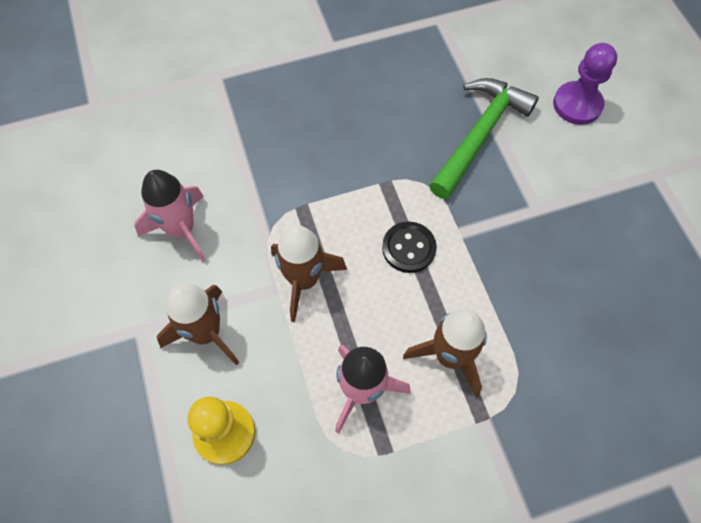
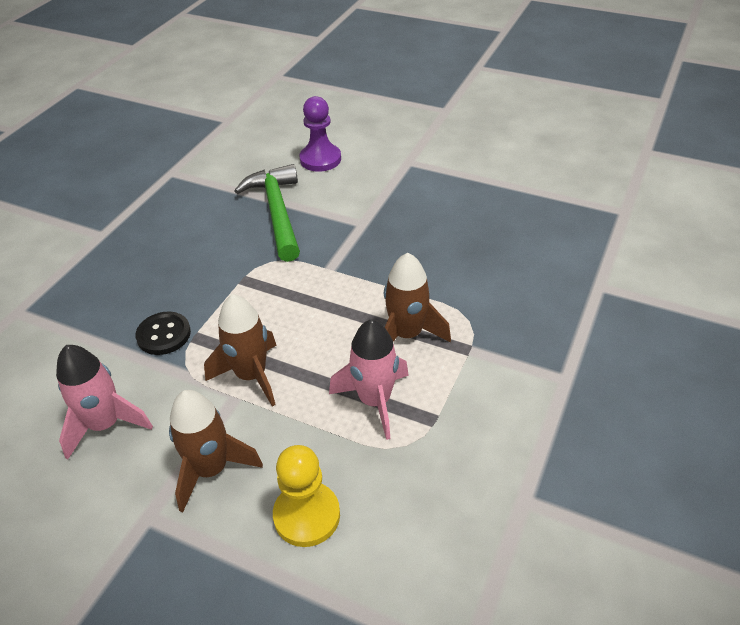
camera: 45 degrees left, 20 degrees down
black button [382,222,437,273] -> black button moved to [135,312,191,355]

